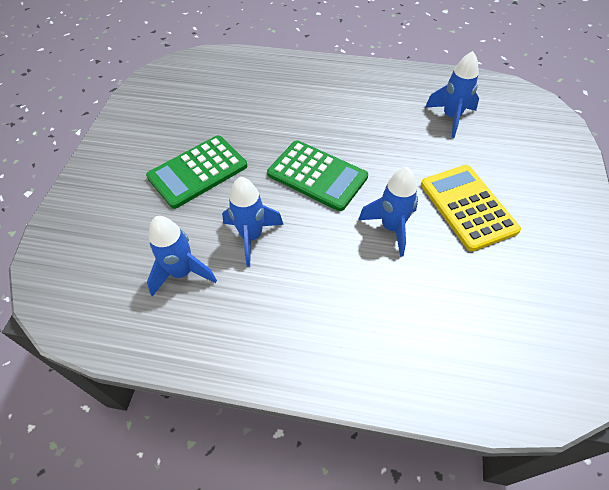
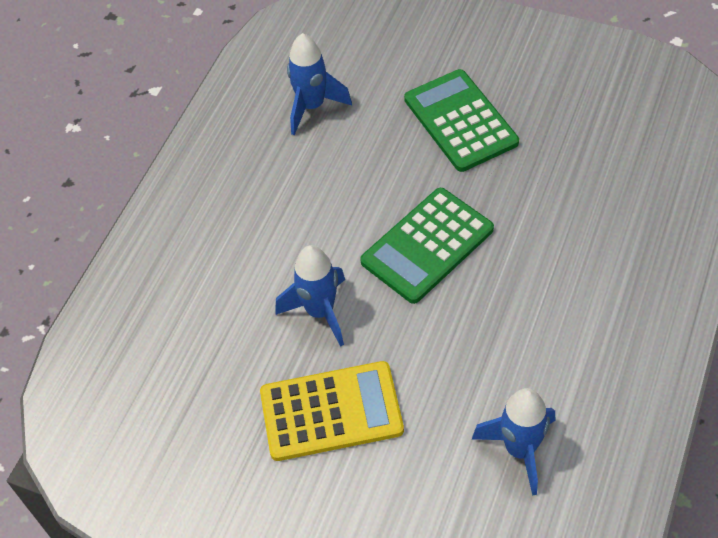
camera: 105 degrees right, 0 degrees up
blue rocket [222,177,284,267] -> none

